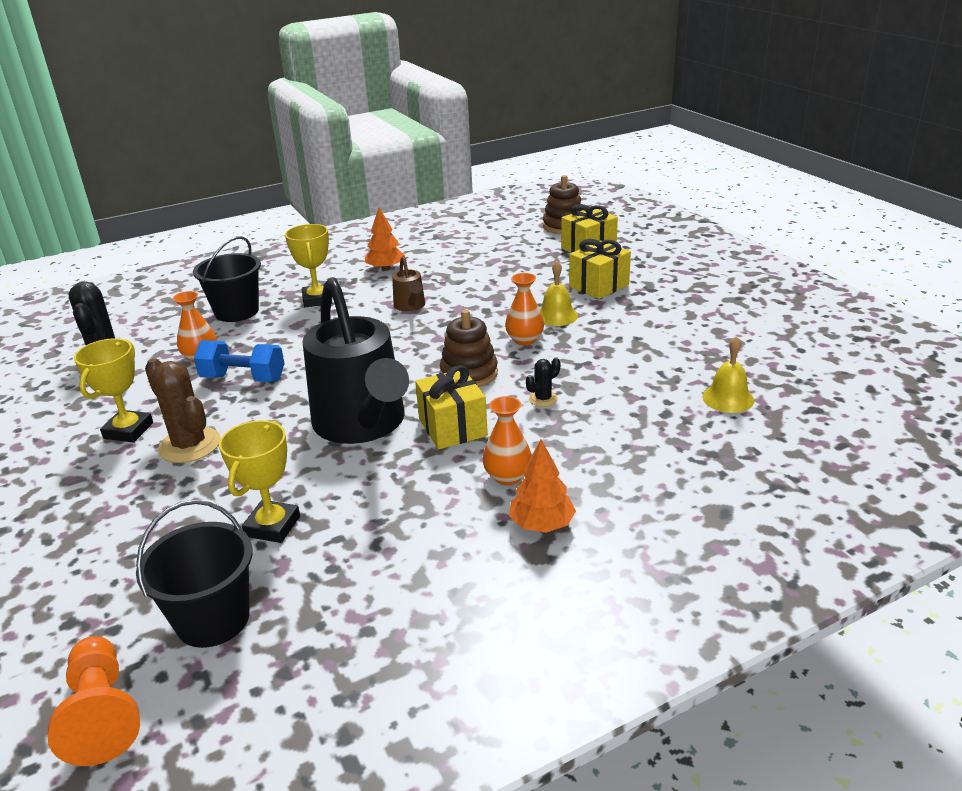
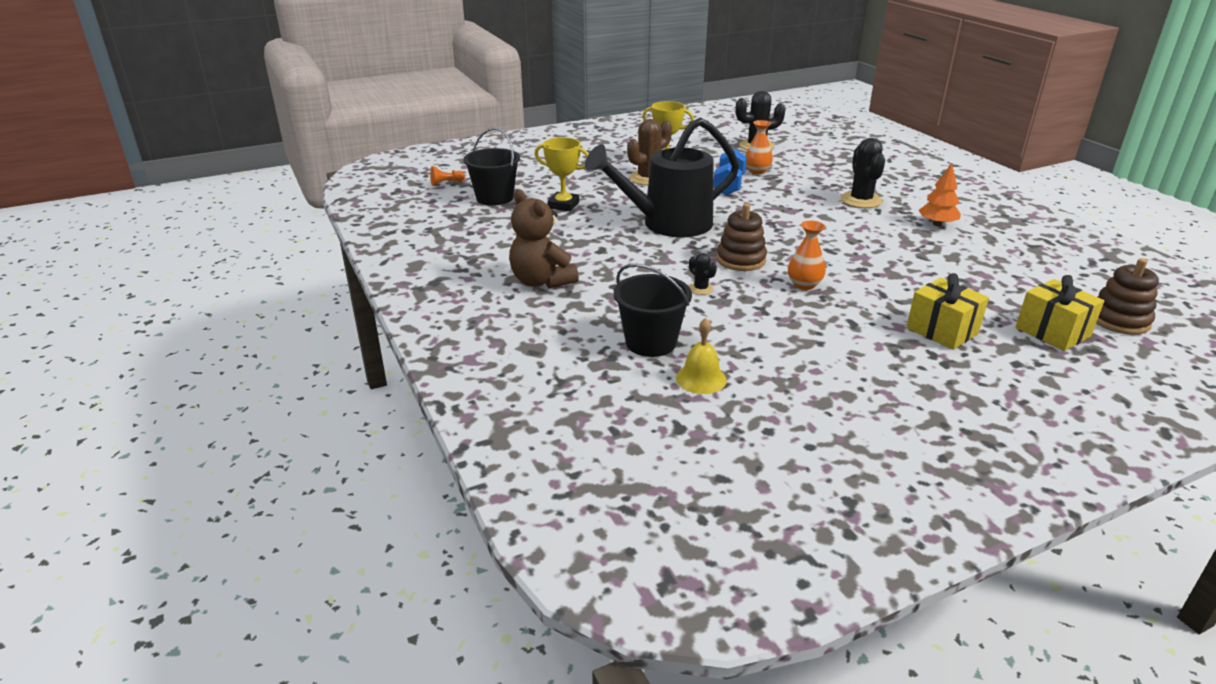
camera: 90 degrees right, 0 degrees up
orange pawn [48,636,140,766] -> orange pawn [430,166,465,186], size x0.55
black bucket [193,236,261,322] -> black bucket moved to [614,263,692,357]
yellow trophy [285,224,332,307] -> black cactus [841,138,885,208]
brown watering can [392,256,425,311] -> none
yellow gift [415,365,488,449] -> none
orange vase [483,396,532,485] -> none
orange tree [509,439,576,533] -> brown teddy bear [509,189,579,288]
yellow bell [540,261,578,326] -> none

